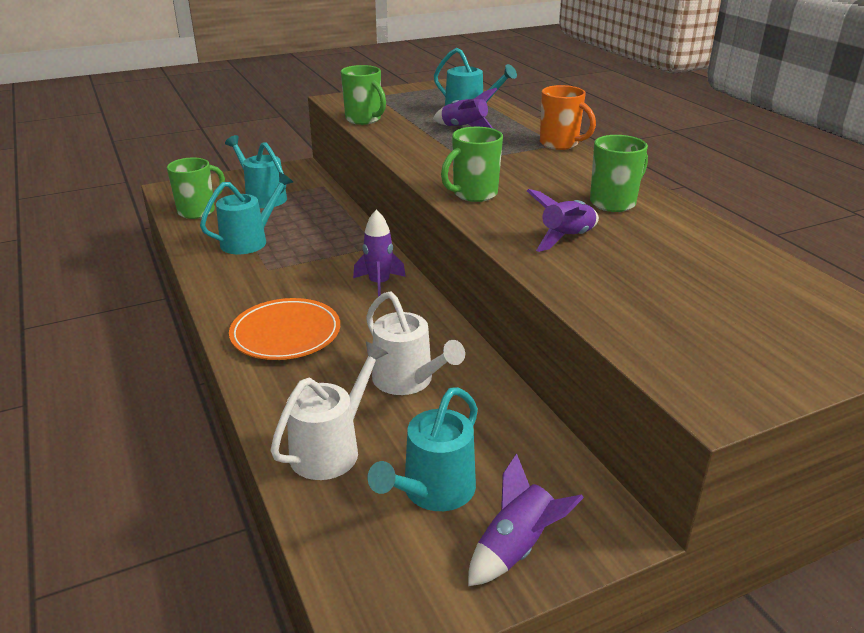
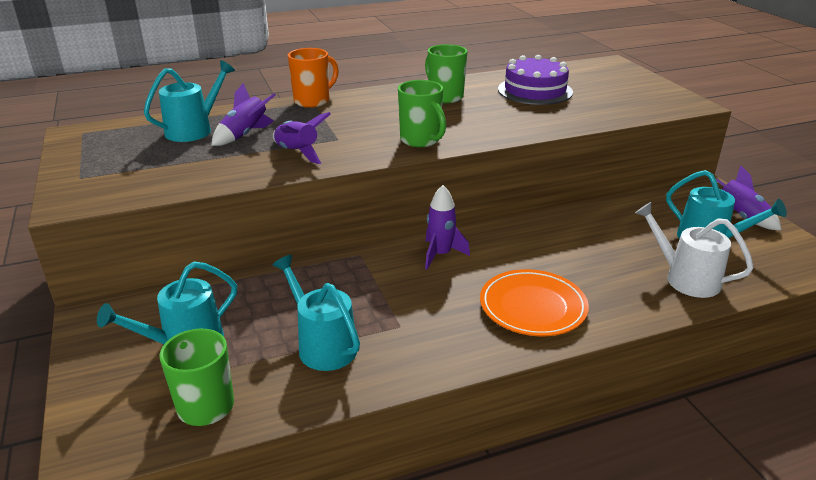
camera: 85 degrees left, 0 degrees up
green mug [341,65,386,125] -> none
white watering can [366,291,465,395] -> none
purple rocket [527,189,599,252] -> purple rocket moved to [273,112,331,164]
none -> purple cake [498,55,573,105]

